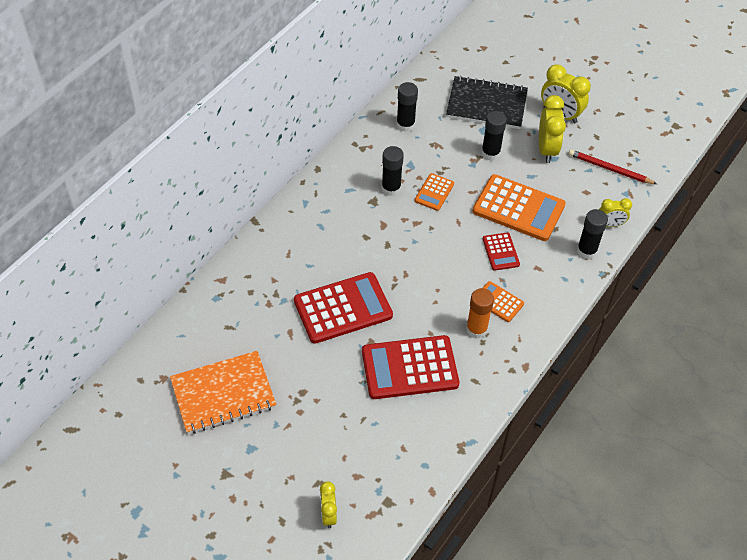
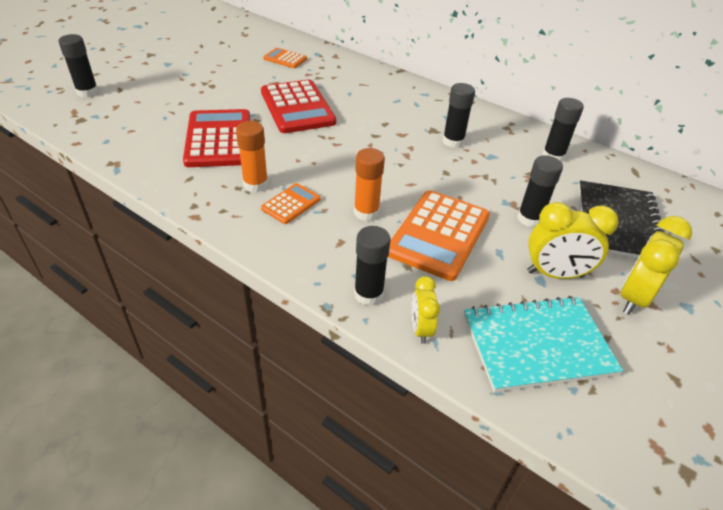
camera: 90 degrees right, 10 degrees down
orange notebook [170,351,276,434] -> none
yellow clock [320,481,337,528] -> black glue stick [59,34,98,97]
orange calculator [415,173,454,211] -> orange calculator moved to [263,48,307,68]
red calculator [483,233,520,271] -> orange glue stick [354,148,385,221]
red pencil [568,149,657,184] -> turquoise notebook [464,296,623,392]

